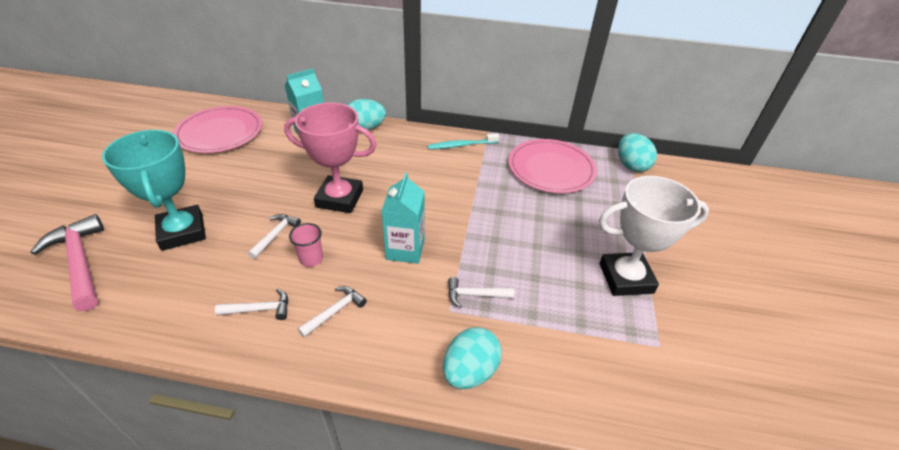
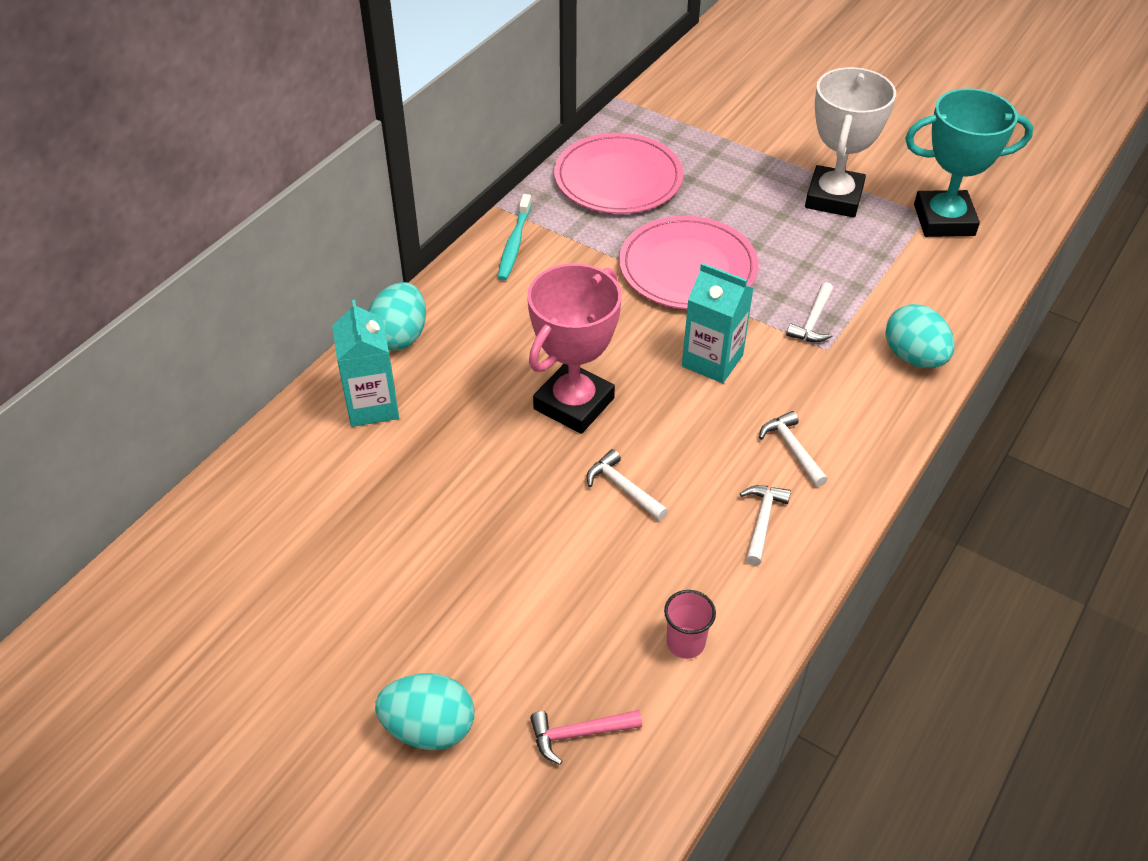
camera: 65 degrees left, 5 degrees up
pink hammer [30,214,104,311] -> pink hammer [530,710,642,765], size x0.54
turquoise trophy [102,130,206,251] -> turquoise trophy moved to [905,88,1033,237]
pink plate [173,106,262,153] -> pink plate moved to [619,216,759,309]
pink cup [289,223,323,267] -> pink cup moved to [664,590,716,659]
turquoise egg [618,133,657,172] -> turquoise egg moved to [375,673,474,750]

